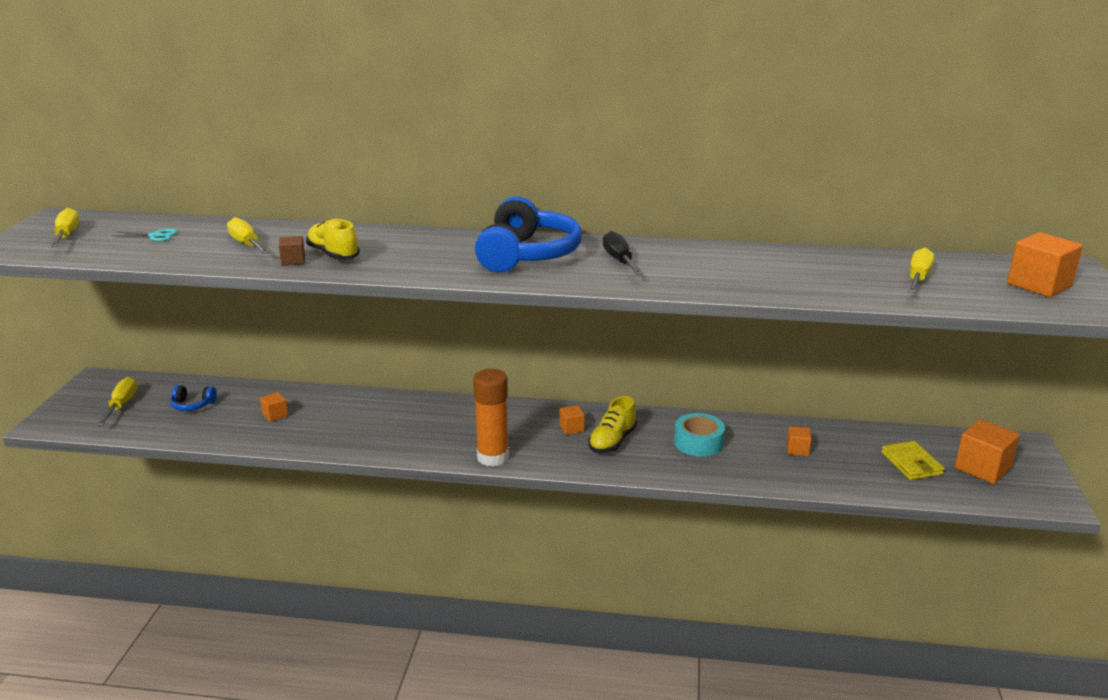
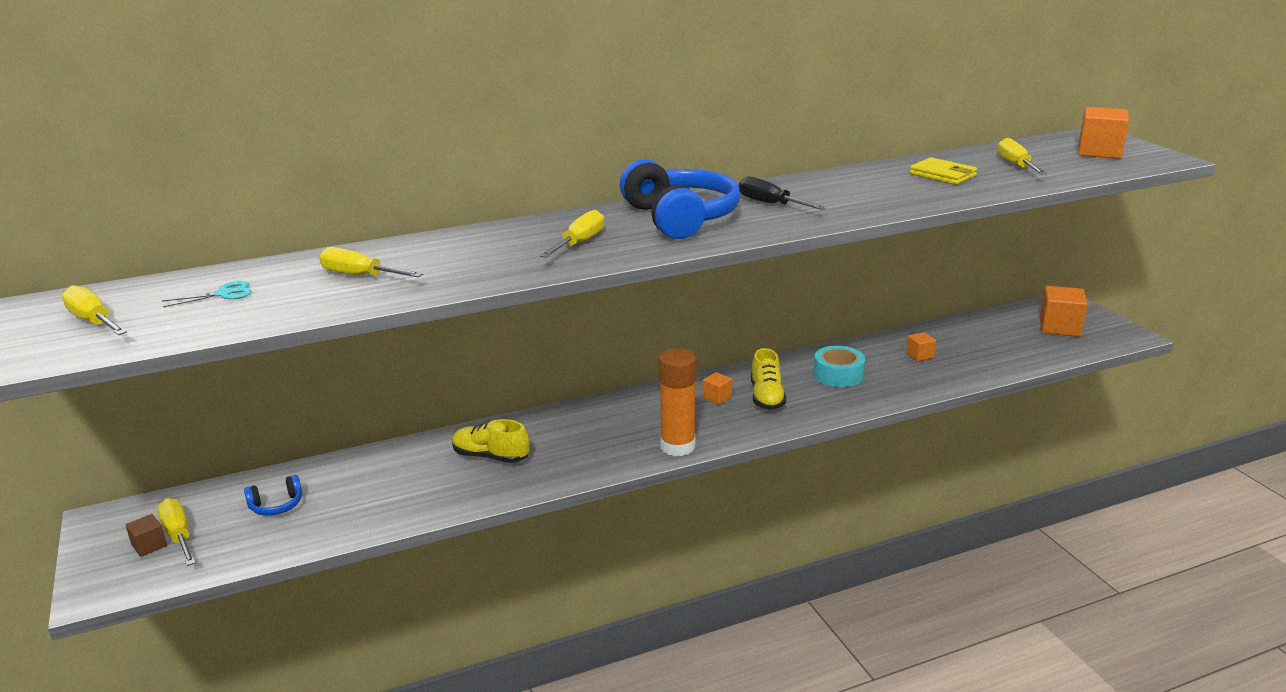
camera: 30 degrees left, 0 degrees up
orange cube [260,392,288,422] -> none
brown cube [279,236,305,266] -> brown cube moved to [126,514,167,557]
yellow shoe [306,219,360,260] -> yellow shoe moved to [452,419,529,463]
yellow wallet [881,441,945,480] -> yellow wallet moved to [909,157,977,185]
none -> yellow screwdriver [540,210,604,258]

